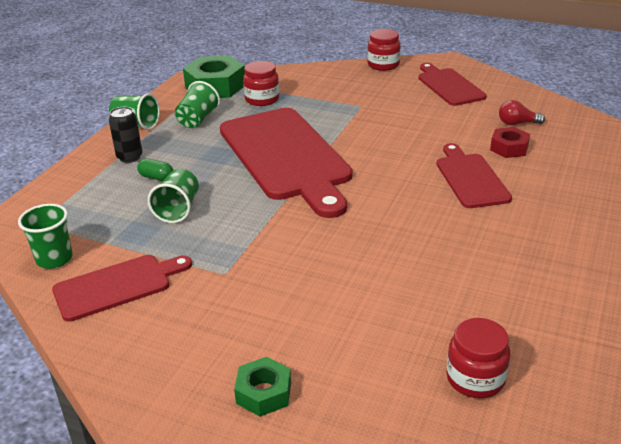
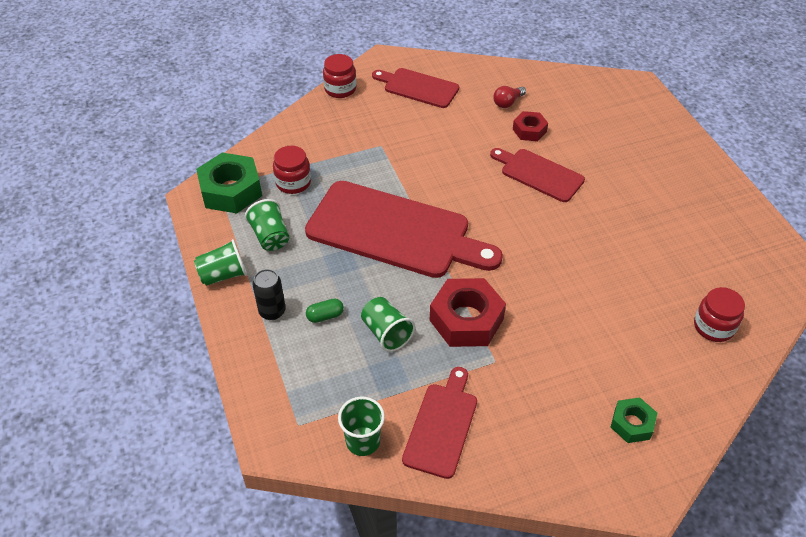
camera: 45 degrees left, 15 degrees up
none -> red nut [430,278,506,347]

